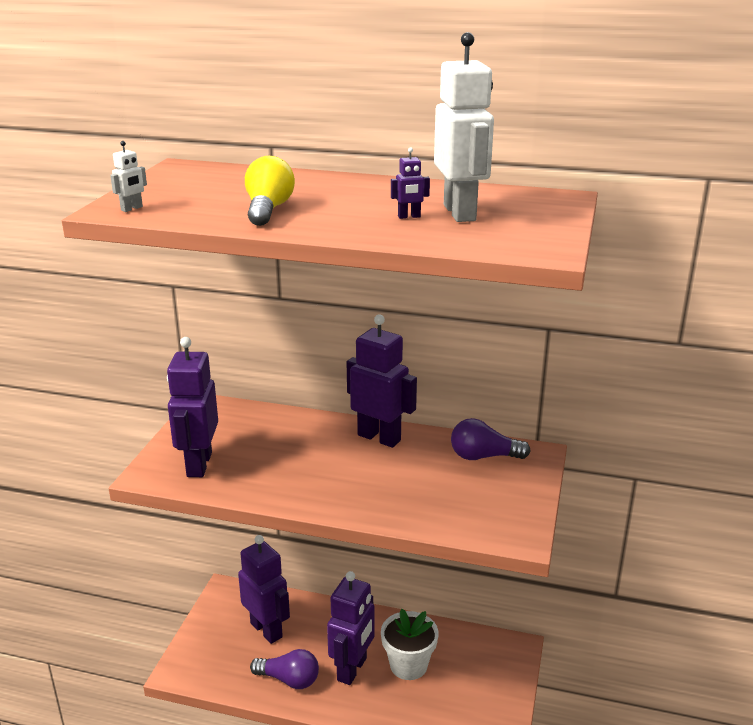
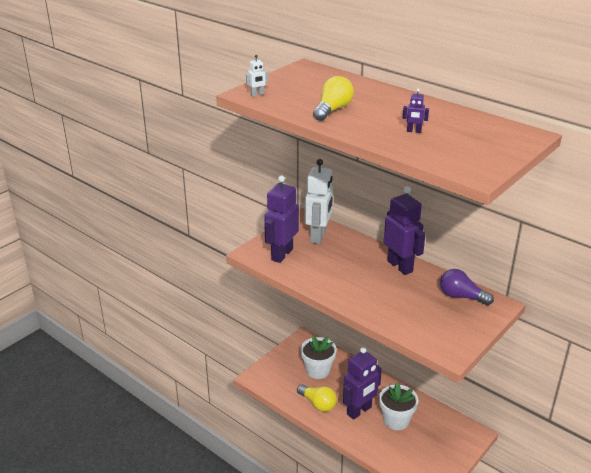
camera: 25 degrees right, 5 degrees up
purple robot [238,535,290,644] -> white flower pot [301,335,337,379]
purple light bulb [250,649,319,689] -> yellow light bulb [297,384,337,412]
white robot [434,32,494,222] -> white robot moved to [305,159,333,244]

